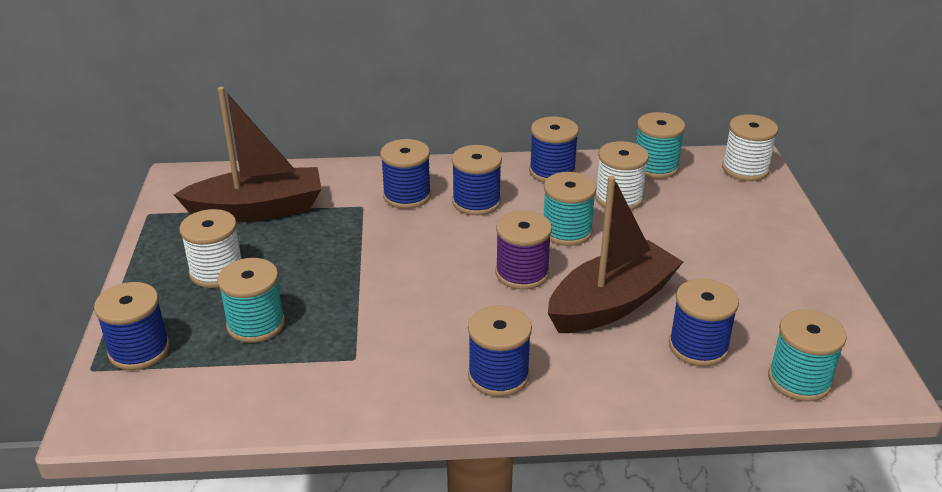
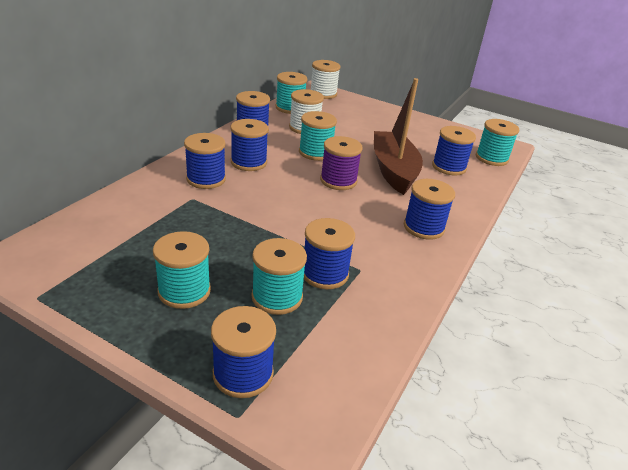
camera: 60 degrees left, 0 degrees up
brown boat [174,87,321,222] -> none
white spool [179,209,241,288] -> turquoise spool [153,231,211,309]
none -> blue spool [304,218,355,289]

